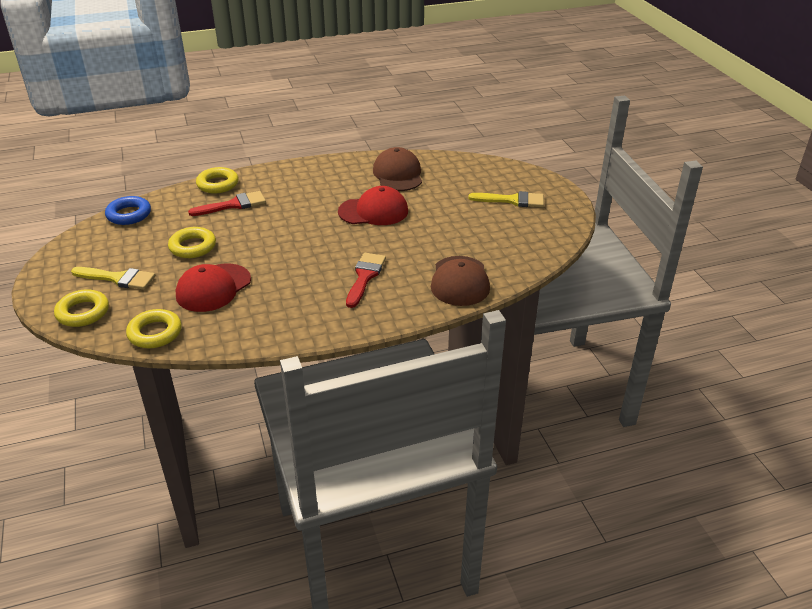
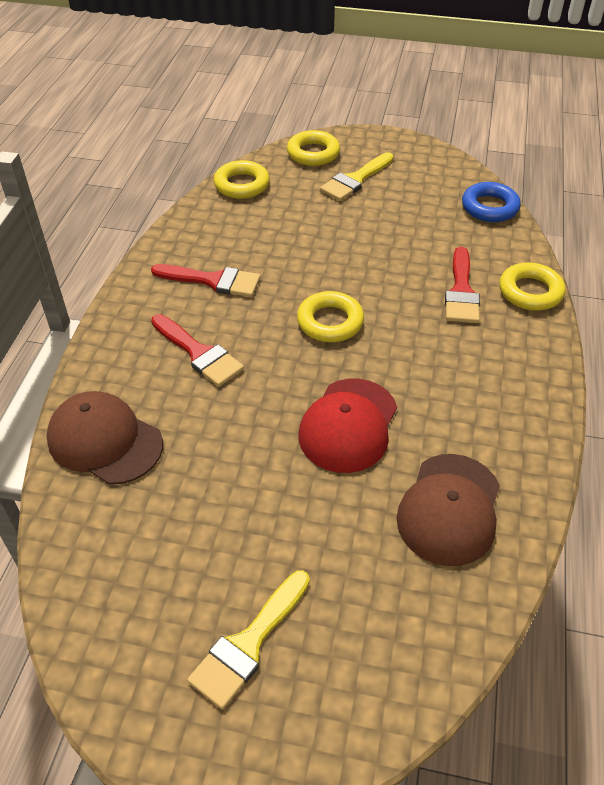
camera: 120 degrees right, 10 degrees up
yellow ring [168,227,216,258] -> yellow ring moved to [297,291,364,342]
red cap [176,264,251,312] -> none
brown cap [373,147,422,191] -> brown cap turned 90 degrees clockwise [396,454,500,566]
none -> red brush [151,264,261,297]

